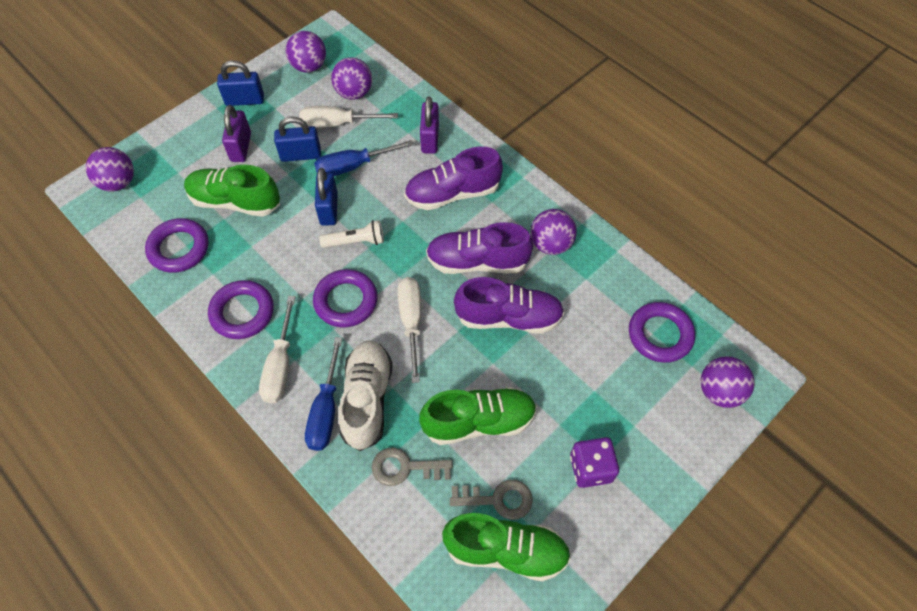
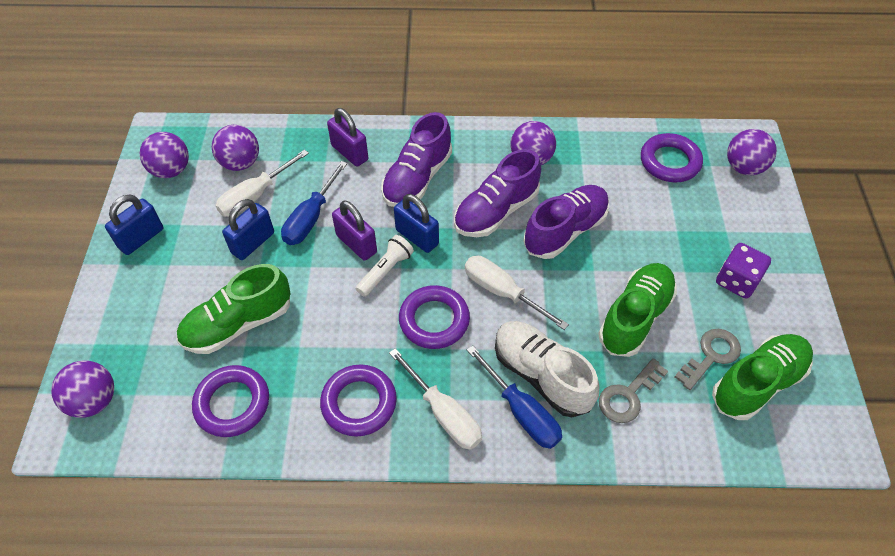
camera: 45 degrees left, 5 degrees down
purple padlock [222,105,251,162] -> purple padlock moved to [332,200,377,261]
blue padlock [315,168,338,226] -> blue padlock moved to [394,194,439,253]

